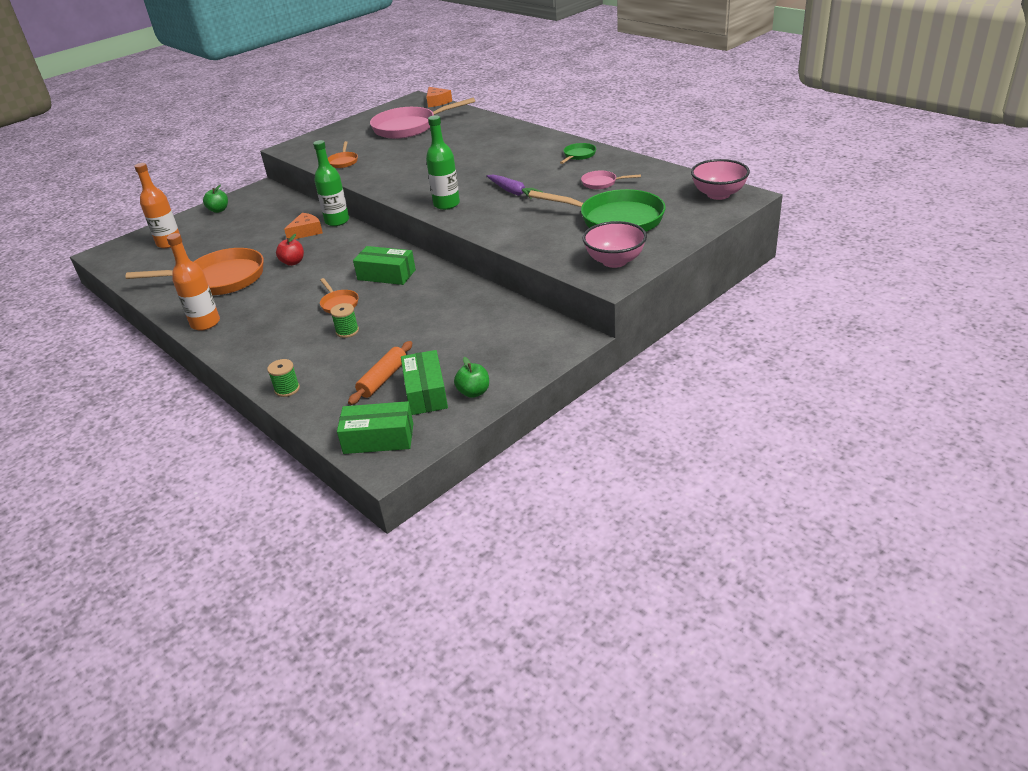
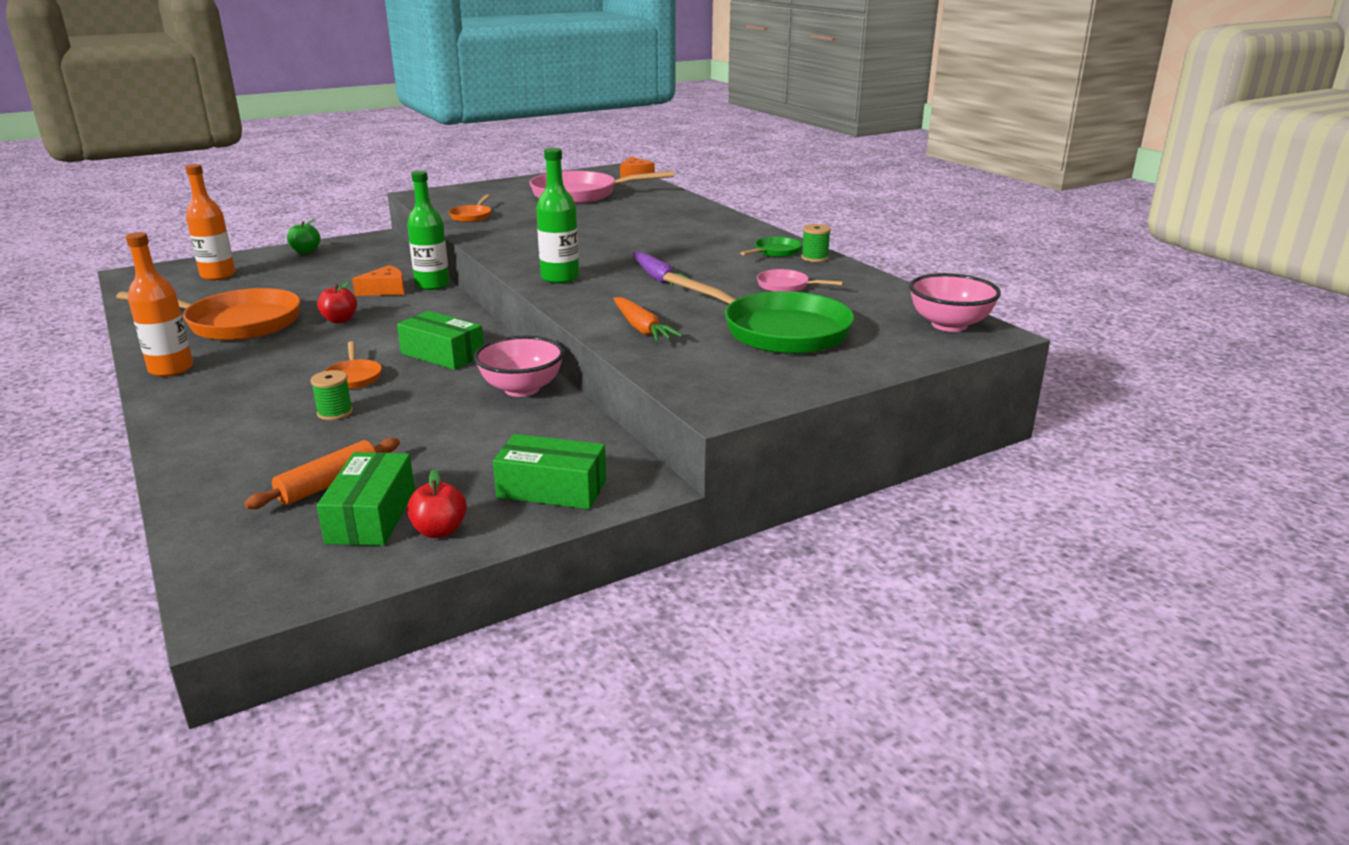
camera: 10 degrees right, 10 degrees down
green spool [267,359,300,397] -> green spool moved to [801,224,831,262]
green box [337,401,413,454] -> green box moved to [493,434,606,509]
green apple [454,357,489,398] -> red apple [407,470,467,538]
pink bowl [582,221,647,268] -> pink bowl moved to [474,336,564,397]
none -> orange carrot [613,297,683,342]

